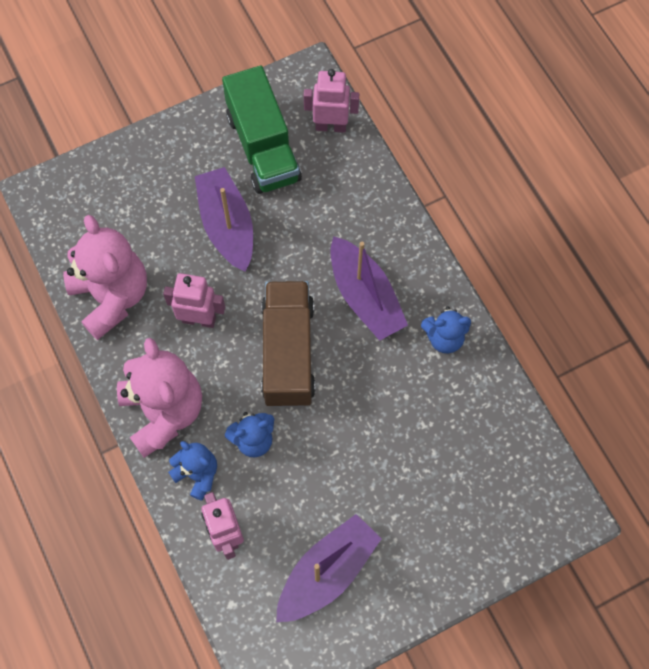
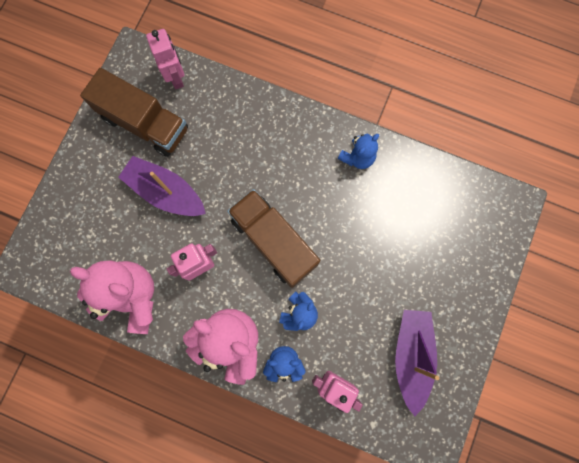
camera: 40 degrees left, 10 degrees up
green truck [222,66,302,194] -> brown truck [80,68,188,157]
pink robot [304,69,359,133] -> pink robot turned 105 degrees clockwise [146,29,184,89]
purple boat [330,236,408,341] -> none

